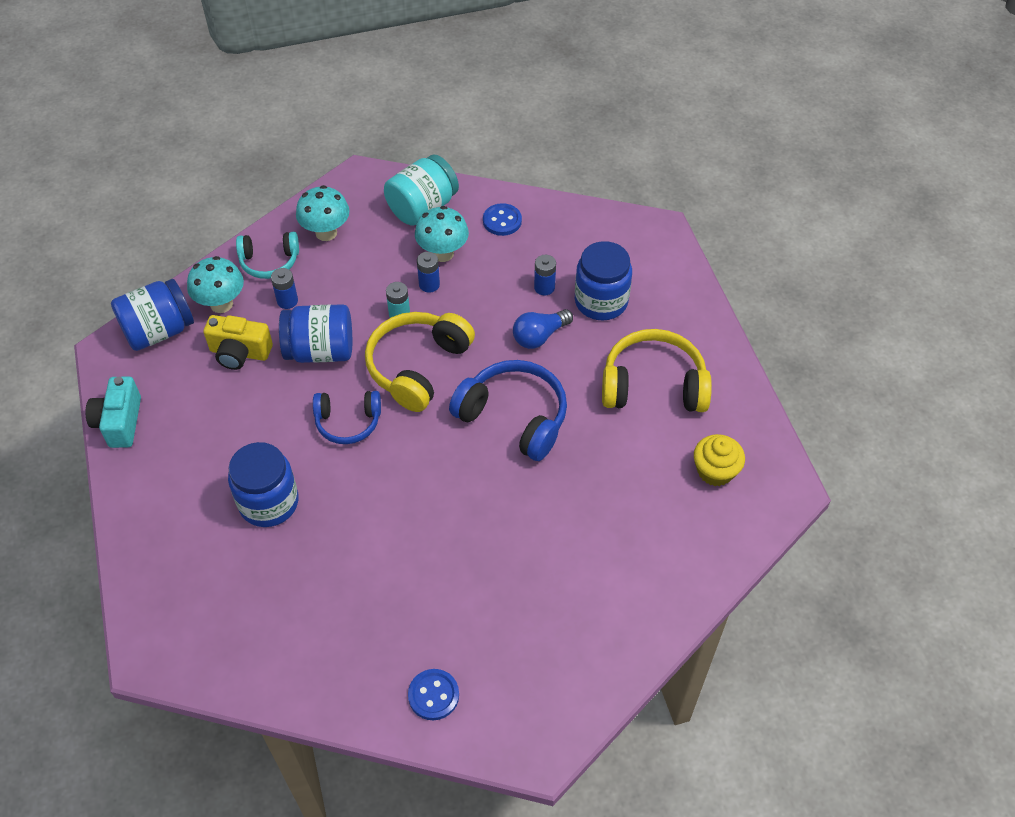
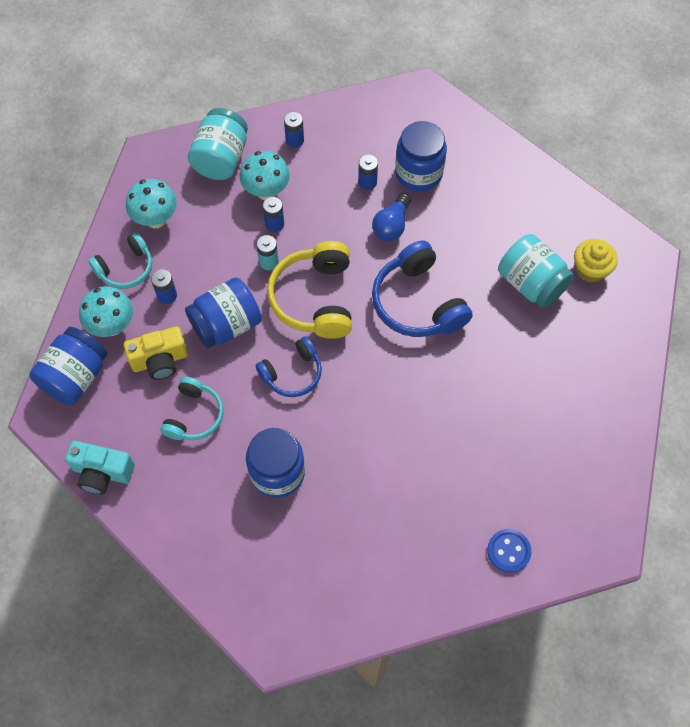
camera: 30 degrees left, 10 degrees up
turquoise camera [85,376,141,448] -> turquoise camera turned 45 degrees counterclockwise [65,441,135,494]
blue headphones [449,360,567,461] -> blue headphones turned 120 degrees counterclockwise [372,241,473,337]
blue button [483,203,522,236] -> blue battery [284,112,304,148]
yellow headphones [602,329,712,412] -> none
none -> turquoise headphones [160,377,224,440]
none -> turquoise jar [498,234,574,308]

